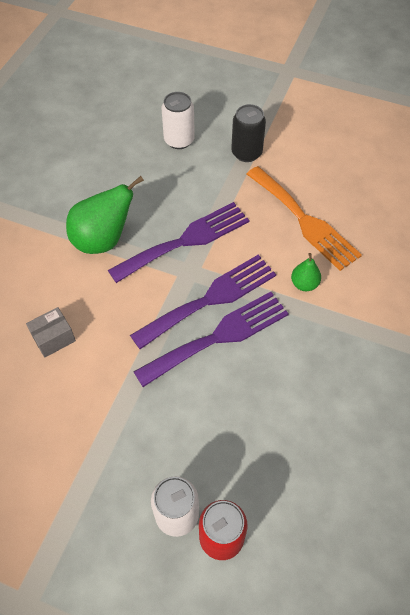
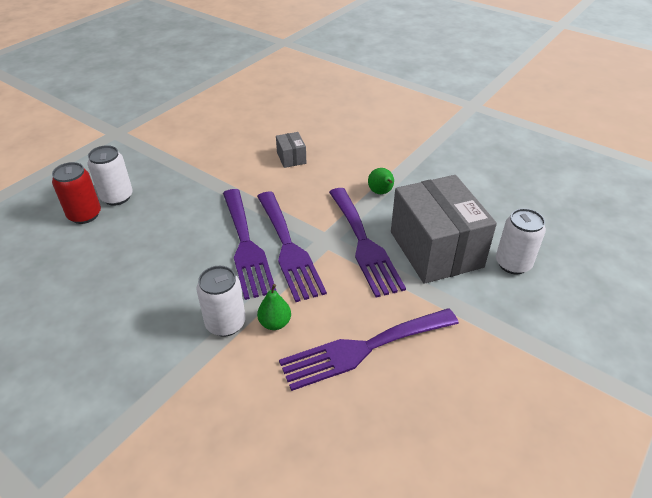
camera: 105 degrees right, 15 degrees down
green pear [66,176,144,254] -> green pear [368,168,394,194], size x0.51
black can [231,104,266,162] -> none
orange fork [247,166,362,271] -> purple fork [279,308,459,391]
none -> white can [196,266,245,337]
none -> grey box [391,175,497,284]

